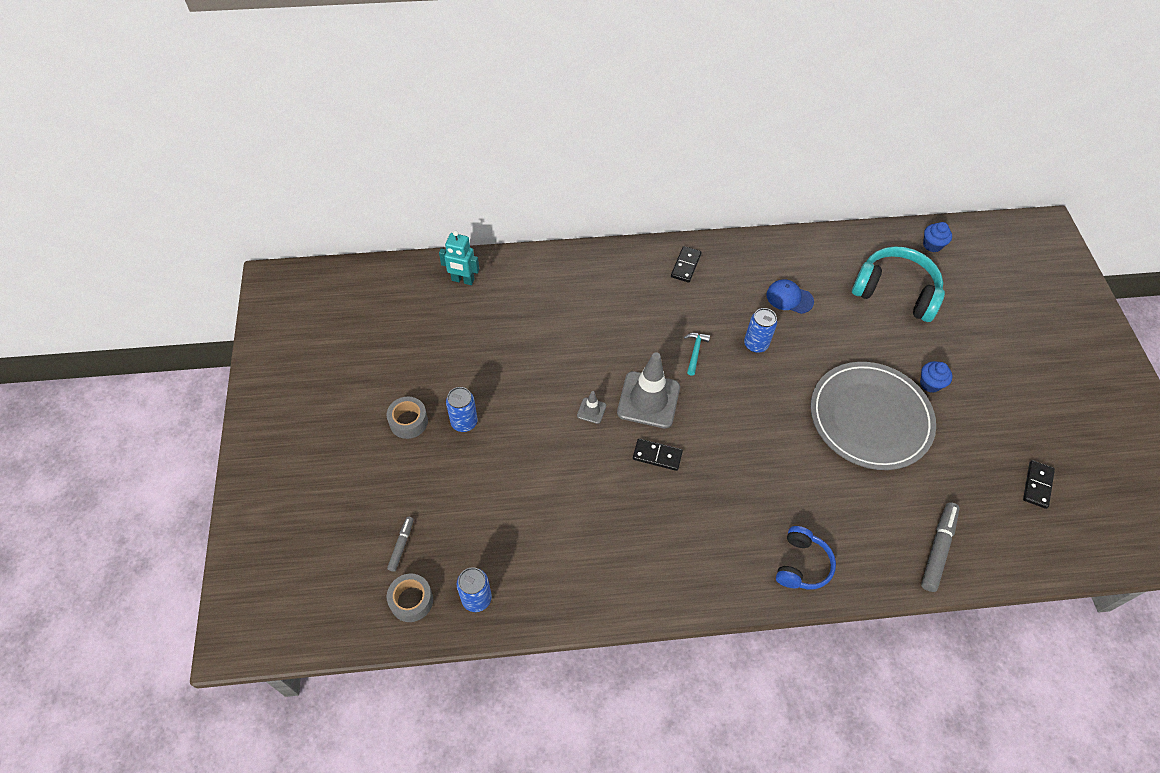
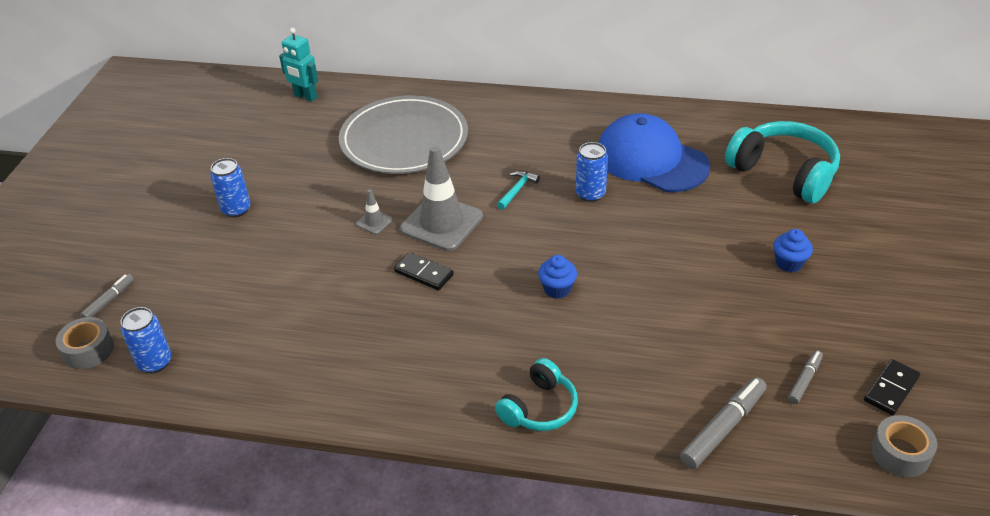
camera: 20 degrees right, 15 degrees down
grey tape [387,397,428,439] -> grey tape moved to [871,415,937,477]
black domino [671,246,702,283] -> none
blue cap [766,279,814,314] -> blue cap [598,113,710,192], size x2.08
blue headphones [776,526,836,589] -> turquoise headphones [495,358,578,431]
grey plate [811,362,936,470] -> grey plate moved to [339,95,468,174]
blue cupcake [923,222,952,252] -> blue cupcake moved to [538,255,577,299]
none -> grey marker [788,350,823,404]

